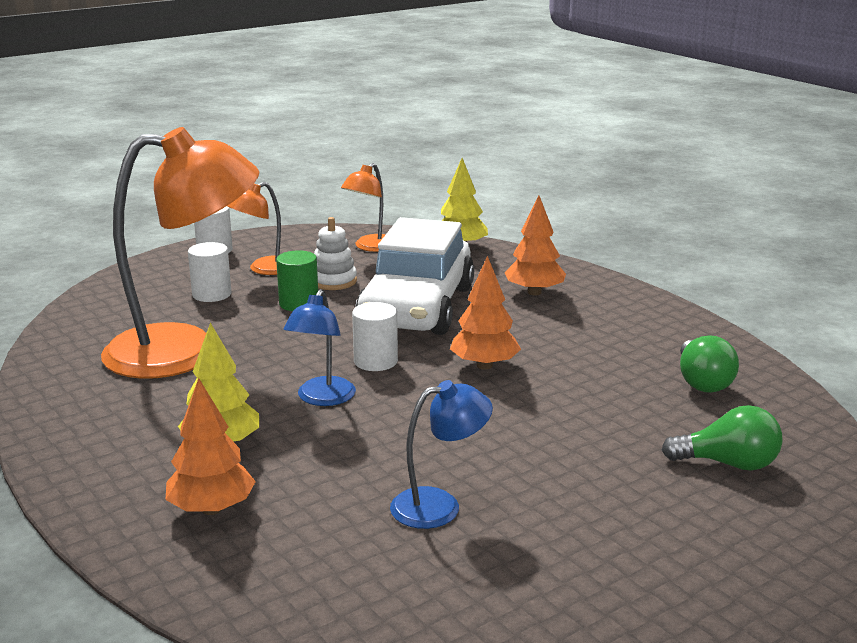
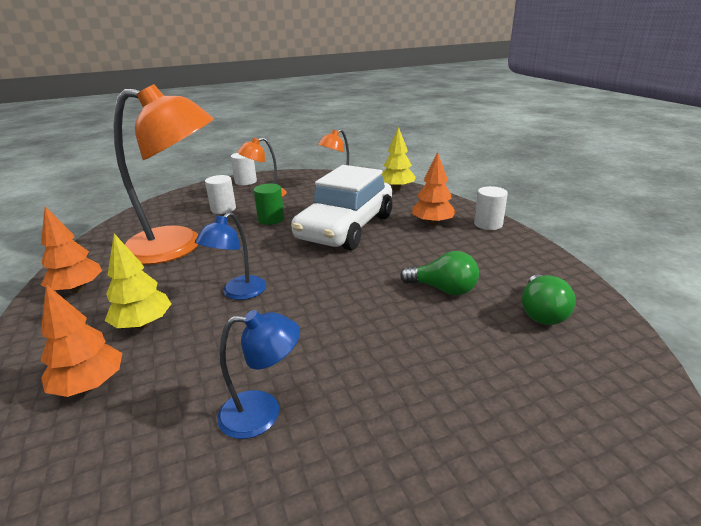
camera: 15 degrees right, 5 degrees up
white stacking toy [314,217,357,290] -> none
white cylinder [352,302,398,371] -> white cylinder moved to [474,186,508,230]
orange tree [450,256,521,370] -> orange tree moved to [41,207,102,293]
green light bulb [662,405,783,471] -> green light bulb moved to [400,251,479,295]

